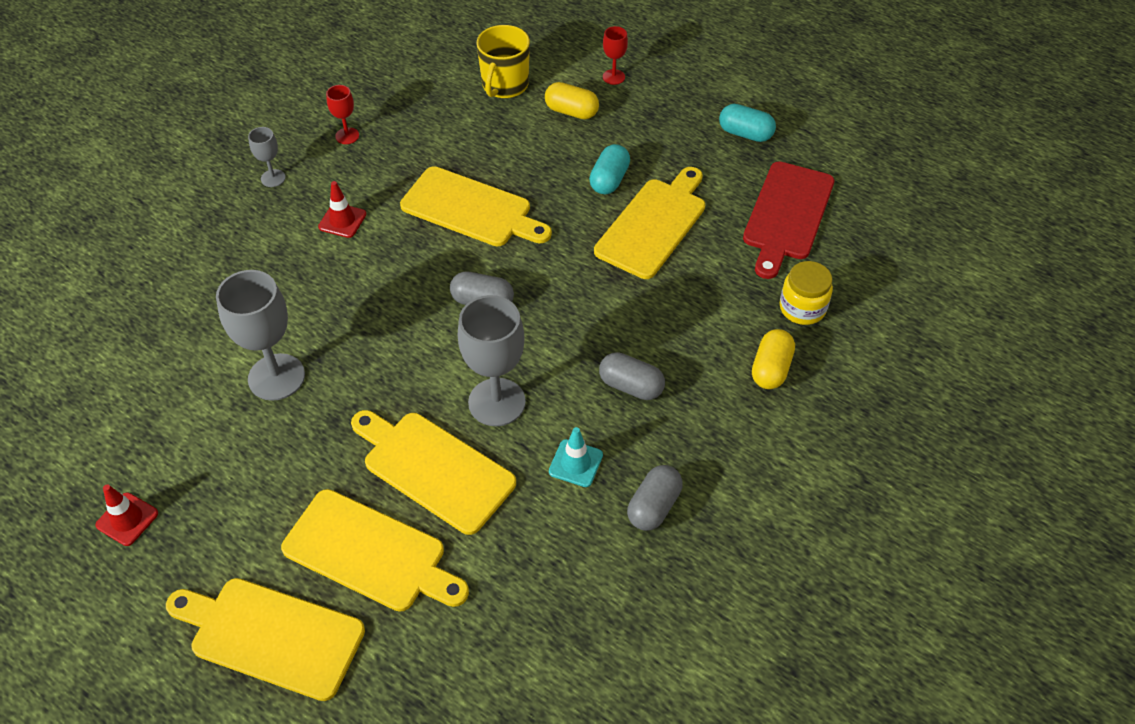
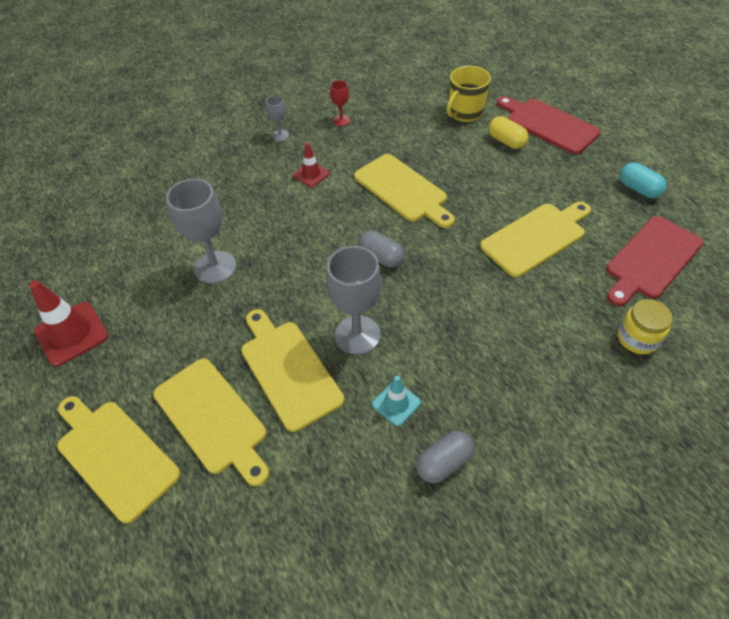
camera: 25 degrees right, 0 degrees up
red traffic cone [95,485,158,546] -> red traffic cone [29,280,108,366], size x1.71
turquoise capsule [589,144,630,194] -> none
grey capsule [599,352,665,400] -> none
red goblet [603,26,628,85] -> red cutting board [497,96,601,155]
yellow capsule [752,329,795,389] -> none

